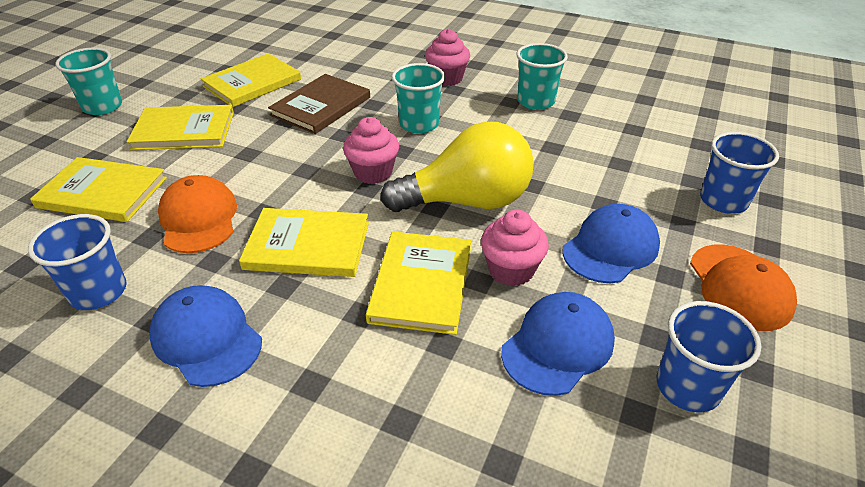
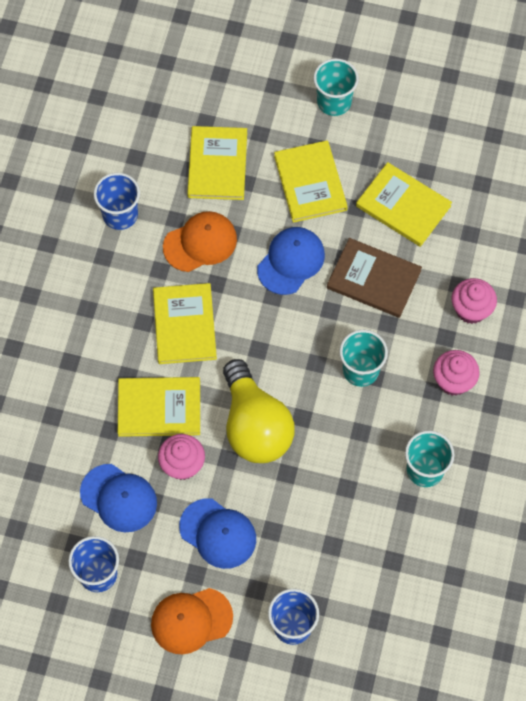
camera: 80 degrees right, 25 degrees up
blue cap [149,285,262,387] -> blue cap moved to [257,227,325,295]
pink cupcake [343,117,399,184] -> pink cupcake moved to [452,278,497,324]

